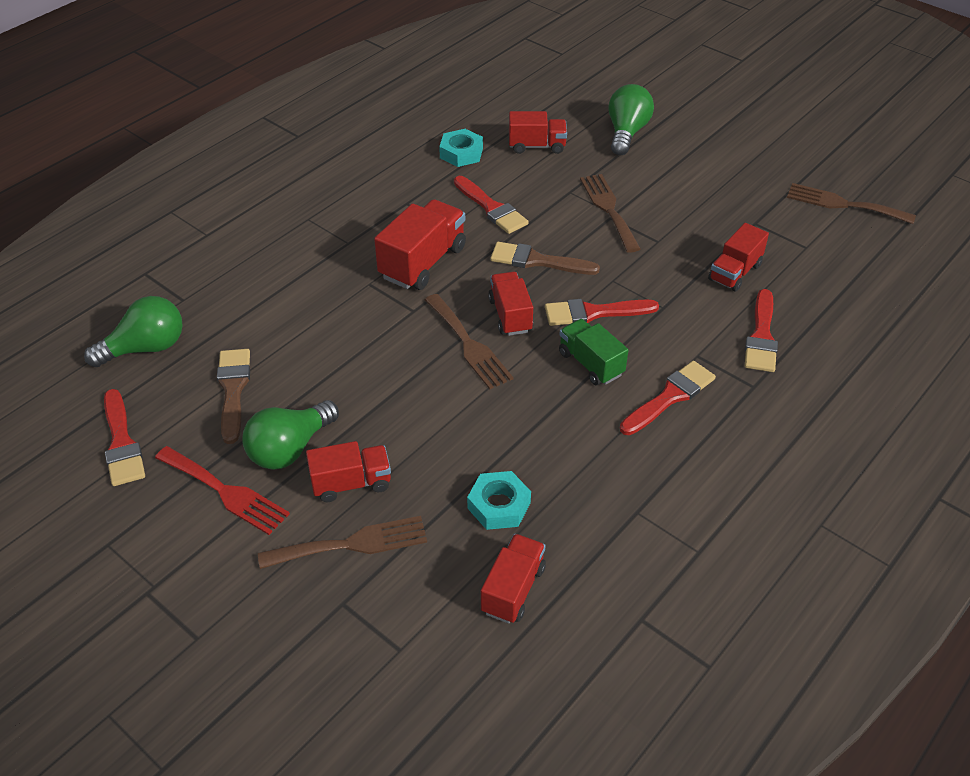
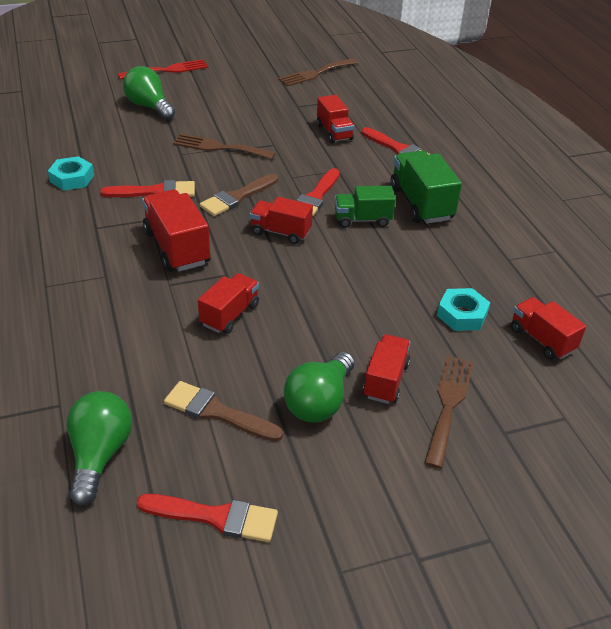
camera: 60 degrees left, 5 degrees down
red fork [155,446,290,535] -> red fork moved to [118,59,208,79]
green light bulb [243,400,339,470] -> green light bulb turned 45 degrees clockwise [284,352,354,423]
brown fork [425,294,513,389] -> none
red truck [509,111,567,154] -> red truck moved to [198,273,259,334]
red brush [620,361,716,435] -> green truck [391,150,462,224]

